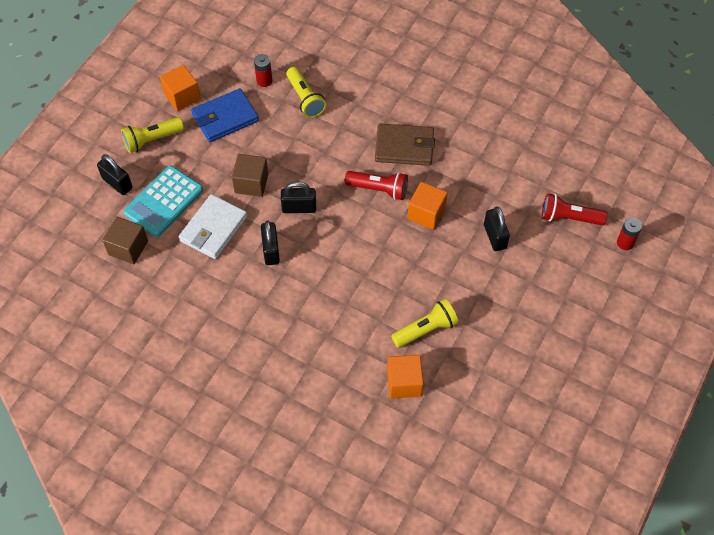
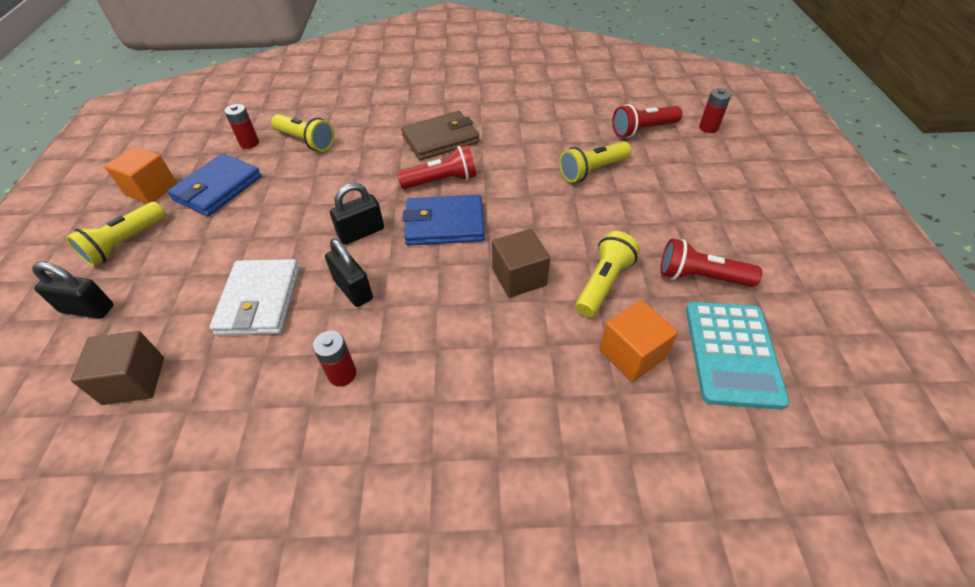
camera: 30 degrees left, 10 degrees down
turquoise calculator [123,166,203,237] -> turquoise calculator moved to [686,302,789,410]
brown cube [232,154,268,197] -> brown cube moved to [492,229,550,298]
orange cube [408,182,448,230] -> none
black padlock [484,207,510,251] -> yellow flashlight [559,141,631,183]
none -> red battery [313,331,357,386]
none -> blue wallet [402,195,485,245]
none -> red flashlight [660,238,762,287]

